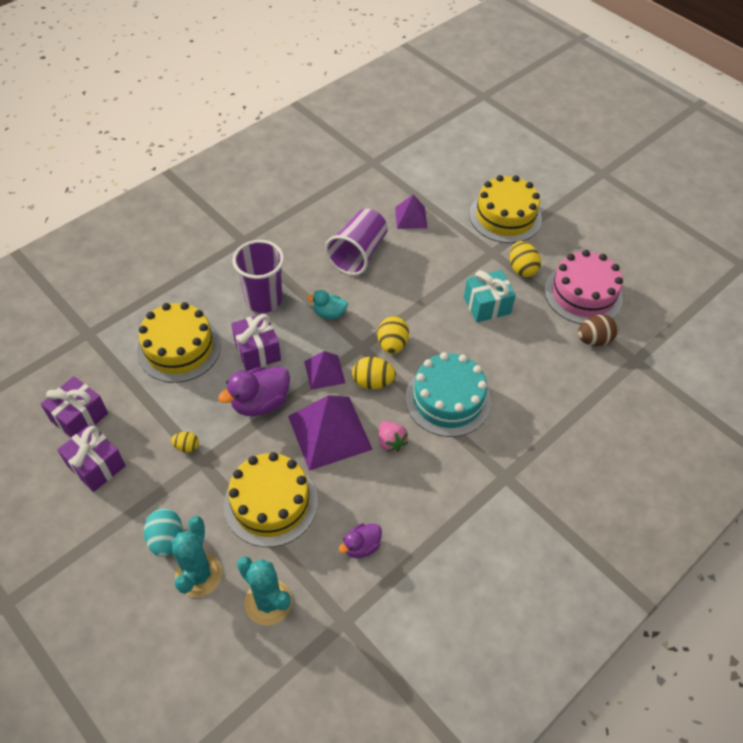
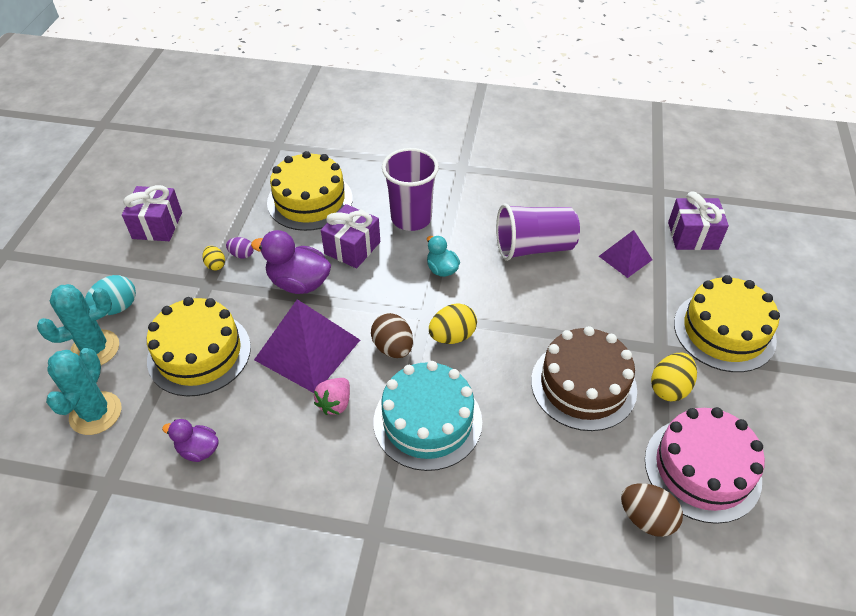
camera: 55 degrees right, 5 degrees down
purple gift [41,376,108,437] -> purple gift moved to [668,192,729,250]
purple pyramid [304,351,345,390] -> none
yellow egg [352,357,396,389] -> brown egg [371,313,413,358]
turquoise gift [464,270,516,322] -> brown cake [531,326,637,431]
none -> purple egg [226,237,254,259]

